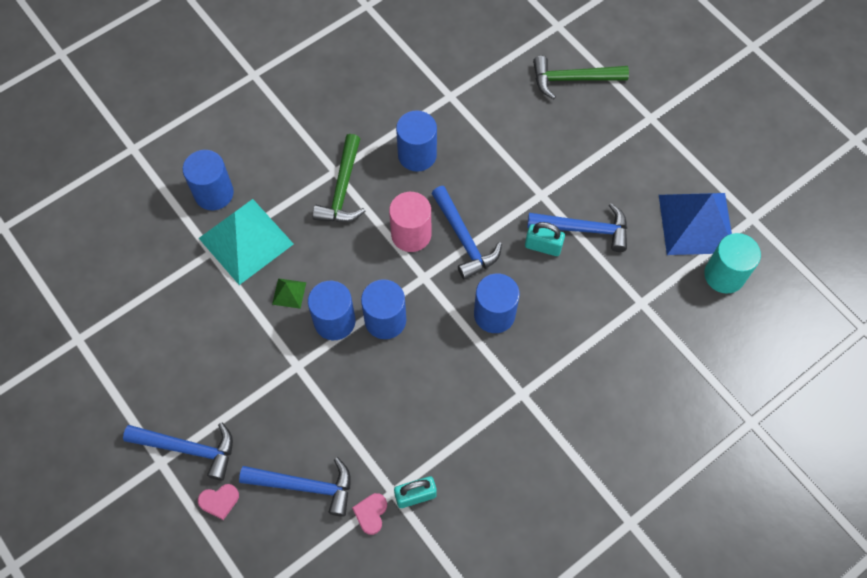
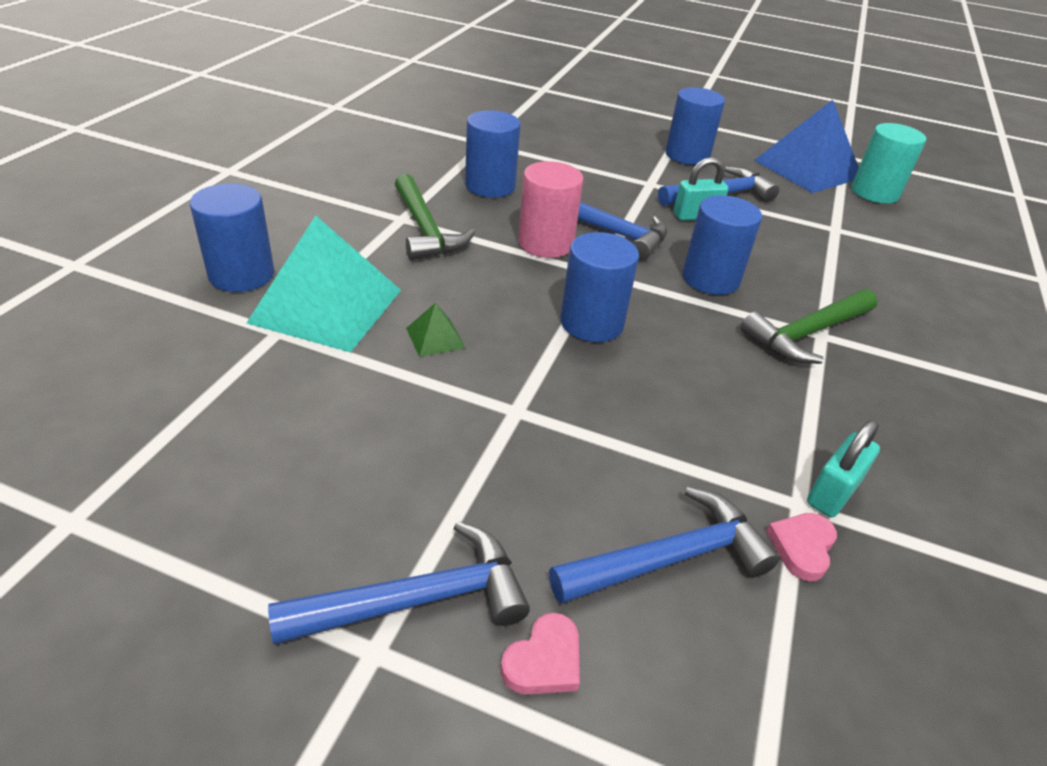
camera: 35 degrees left, 25 degrees down
blue cylinder [308,281,356,340] -> blue cylinder moved to [666,87,725,165]
pink heart [352,493,387,535] -> pink heart turned 45 degrees clockwise [766,513,837,581]
green hammer [533,56,629,99] -> green hammer moved to [741,289,878,364]

